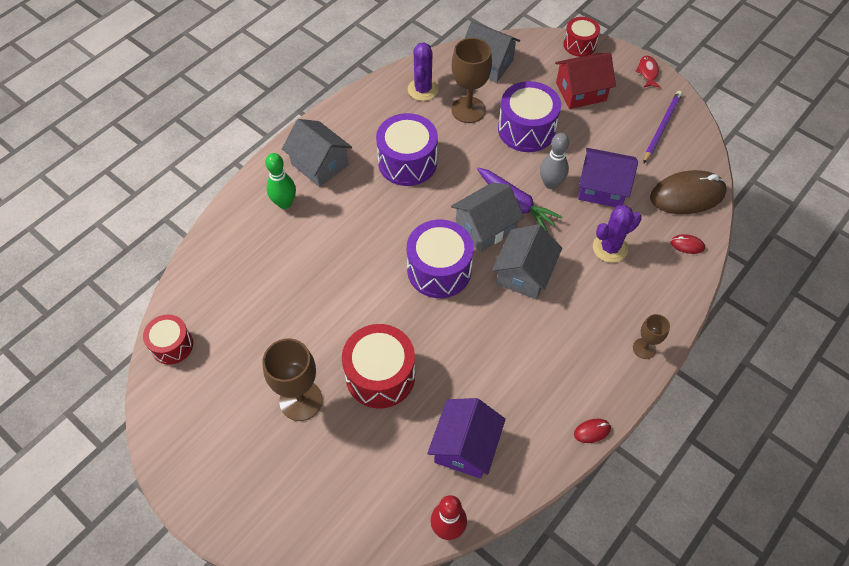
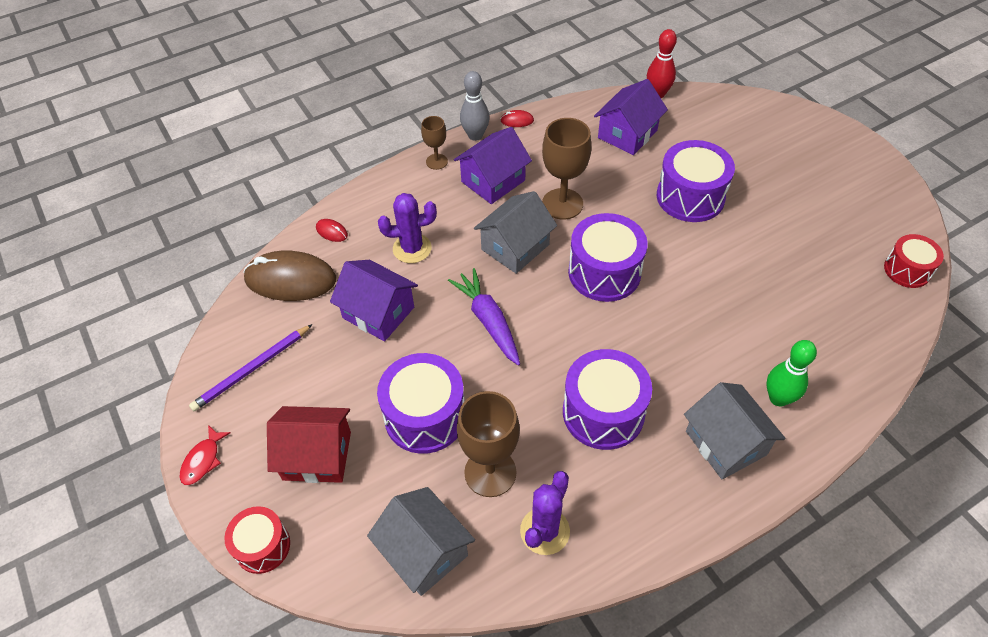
camera: 160 degrees left, 5 degrees down
brown goblet [262,338,323,421] -> brown goblet moved to [542,118,591,220]
red drum [342,324,415,409] -> purple drum [657,140,735,222]
grey house [451,183,524,252] -> none
grey bowling pin [540,133,569,189] -> grey bowling pin moved to [460,71,490,141]
none -> purple house [454,127,532,204]

